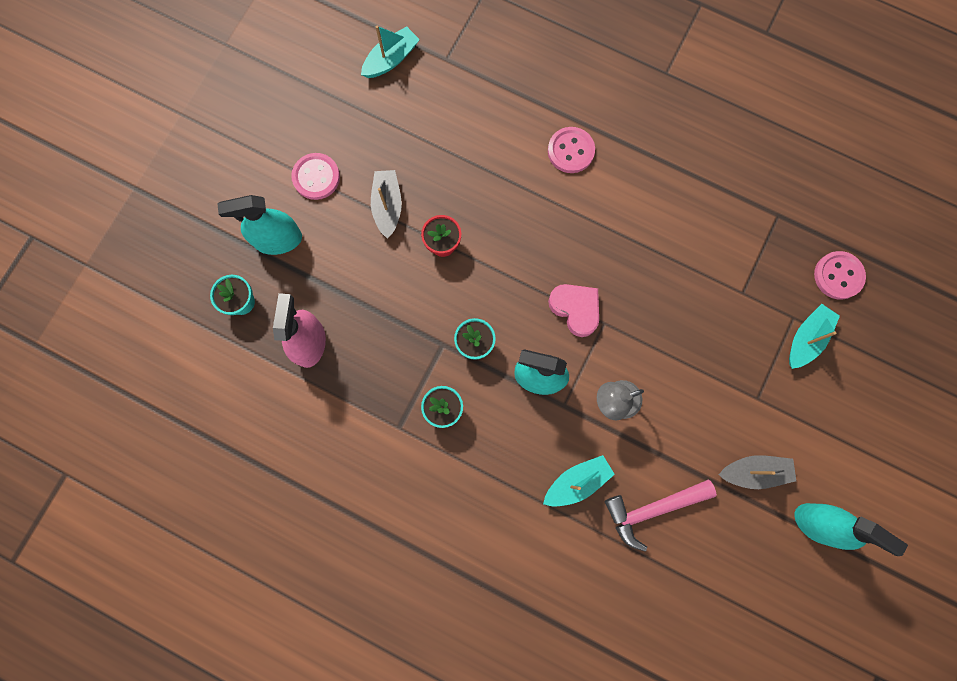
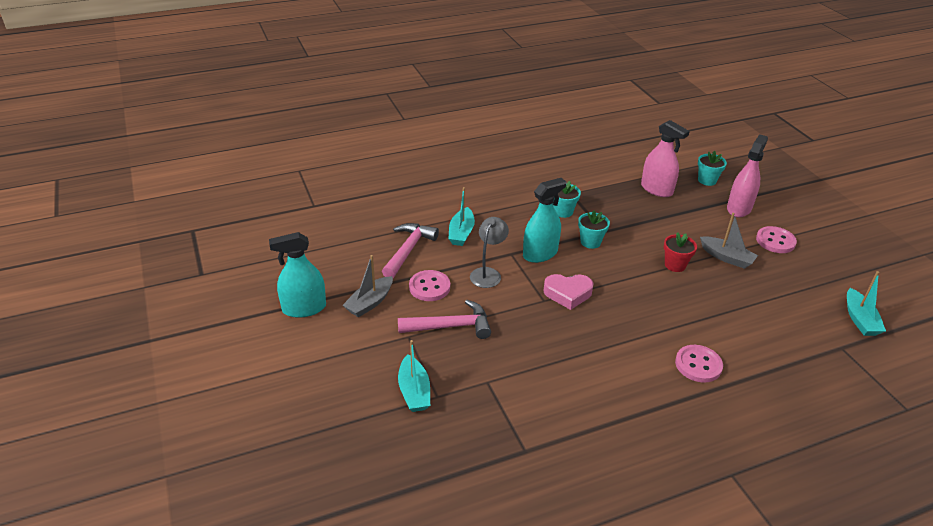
camera: 130 degrees right, 40 degrees down
turquoise spray bottle [217,195,302,255] -> pink spray bottle [727,134,768,217]
pink button [814,251,866,300] -> pink button moved to [409,270,450,301]
none -> pink hammer [398,300,491,339]

